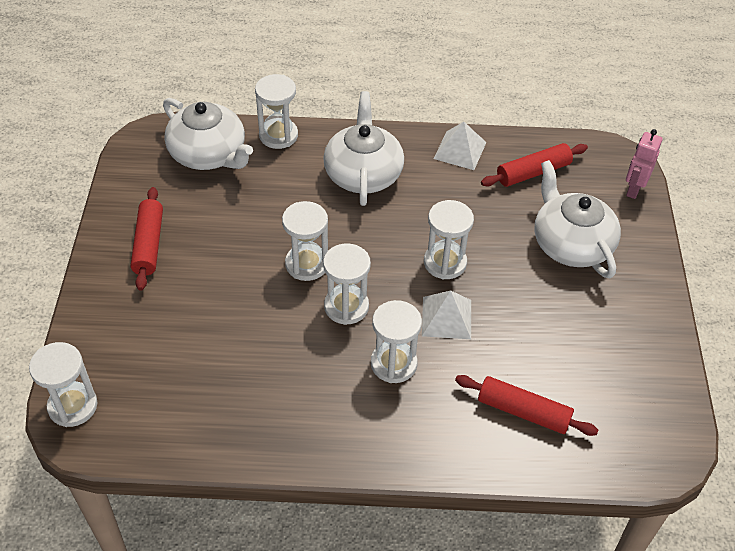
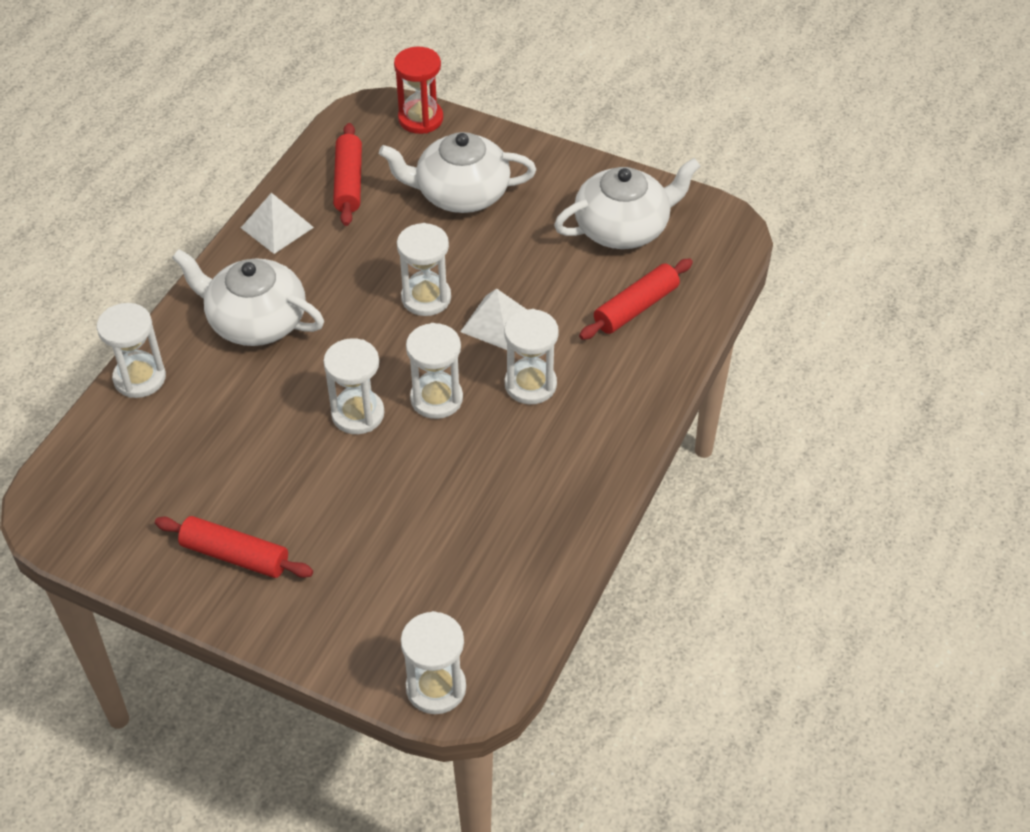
camera: 65 degrees left, 0 degrees up
white teapot [163,98,253,170] -> white teapot moved to [554,158,700,249]
pink robot [626,129,662,199] -> red hourglass [394,47,443,134]

